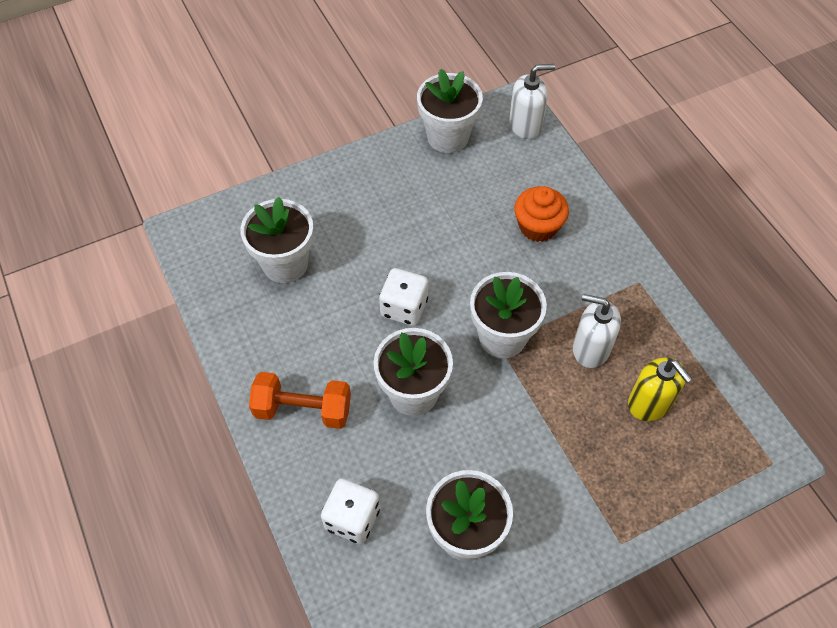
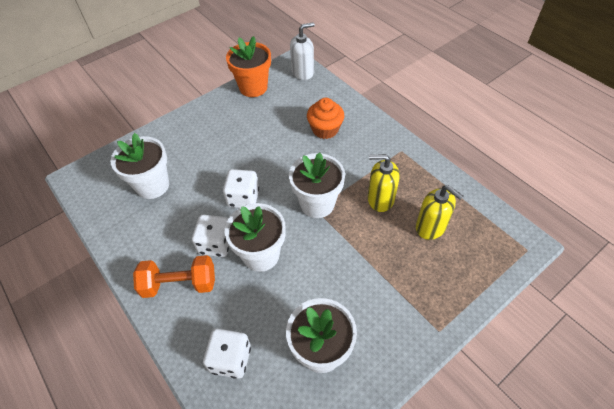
camera: 10 degrees left, 5 degrees down
white flower pot [417,69,483,153] -> orange flower pot [226,36,271,97]
white soap dispenser [573,294,621,368] -> yellow soap dispenser [368,154,400,212]
none -> white dice [192,215,230,257]

